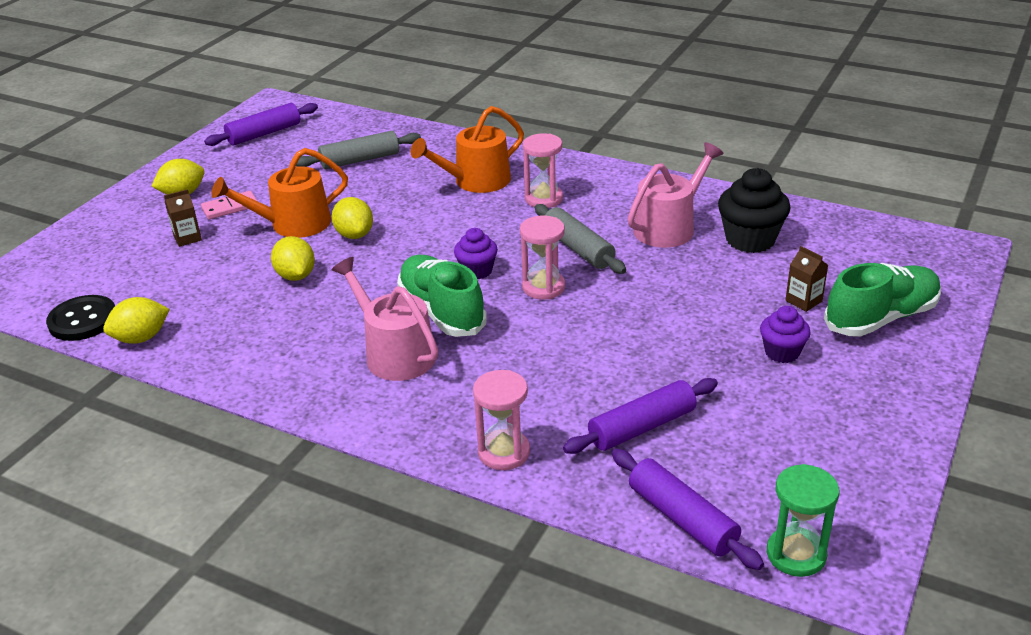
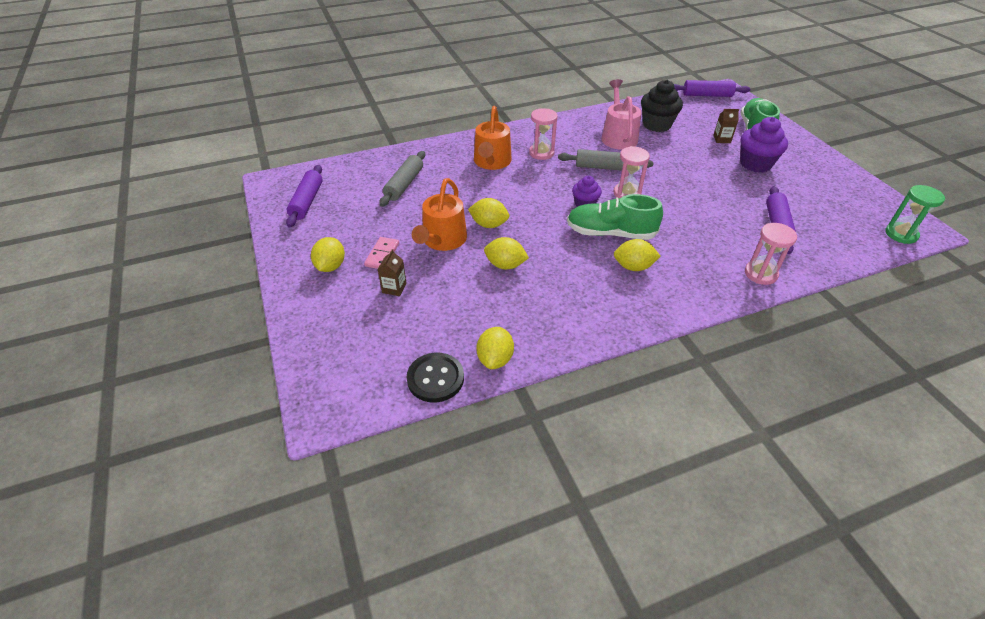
camera: 50 degrees left, 10 degrees up
pink watering can [332,257,438,381] -> yellow lemon [614,239,661,271]
purple rolling pin [612,449,764,570] -> purple rolling pin moved to [674,80,750,97]
purple cupcake [760,306,811,363] -> purple cupcake [740,117,788,173], size x1.65

